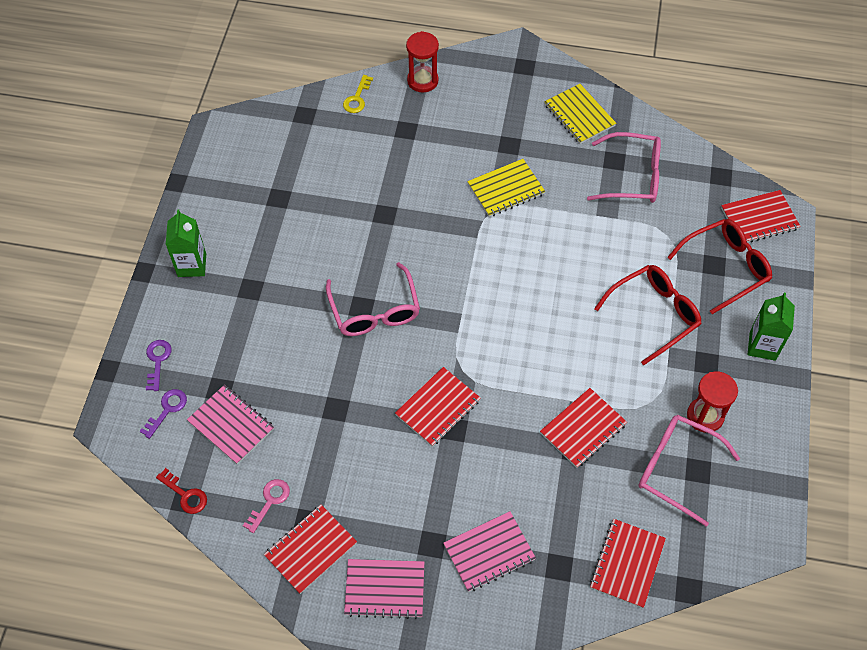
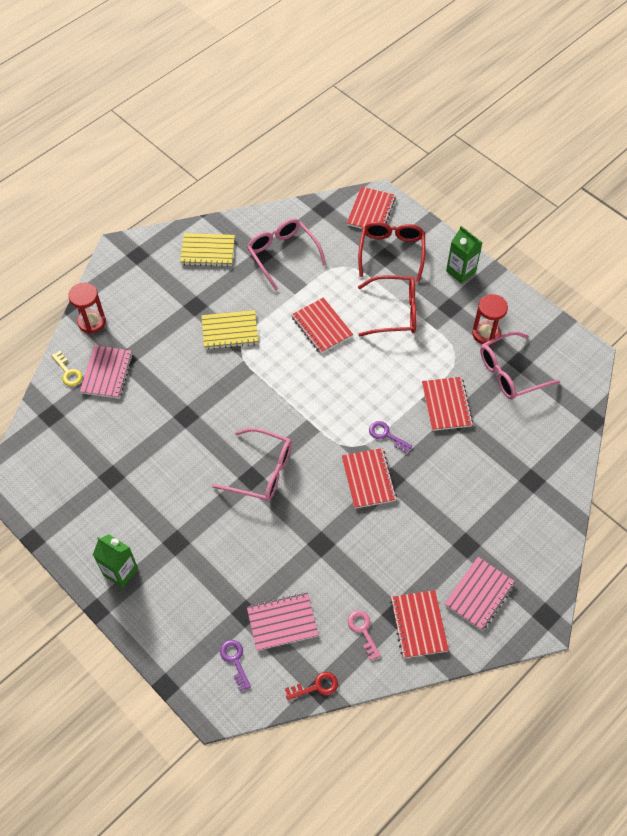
camera: 55 degrees left, 0 degrees up
purple key [146,340,172,391] -> purple key moved to [369,421,412,453]
pink notebook [443,511,536,592] -> pink notebook moved to [80,345,133,399]
yellow notebook [467,159,545,217] -> yellow notebook turned 75 degrees clockwise [202,310,258,350]
pink glasses [587,132,661,203] -> pink glasses turned 75 degrees counterclockwise [247,219,326,290]
red notebook [590,519,666,608] -> red notebook moved to [291,297,353,354]
red glasses [594,265,702,365] -> red glasses turned 90 degrees clockwise [358,275,417,337]

